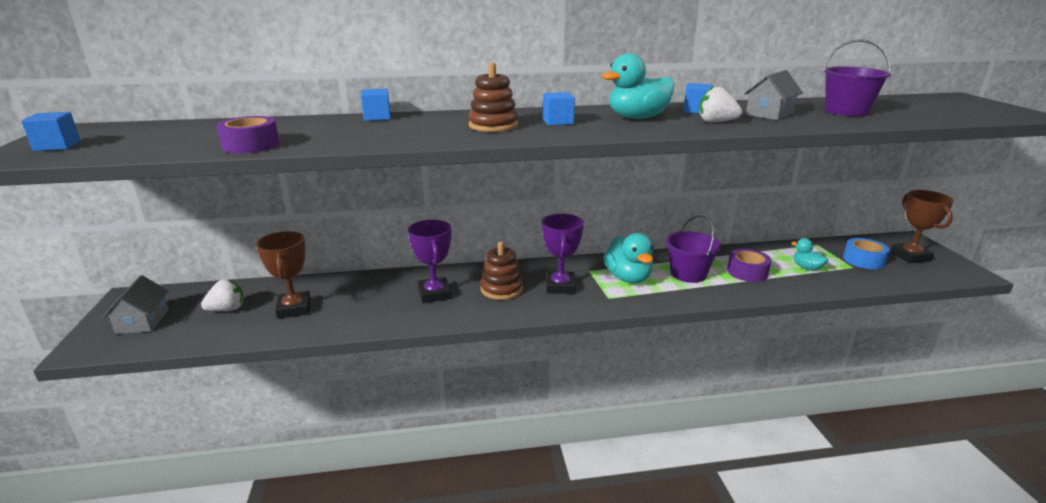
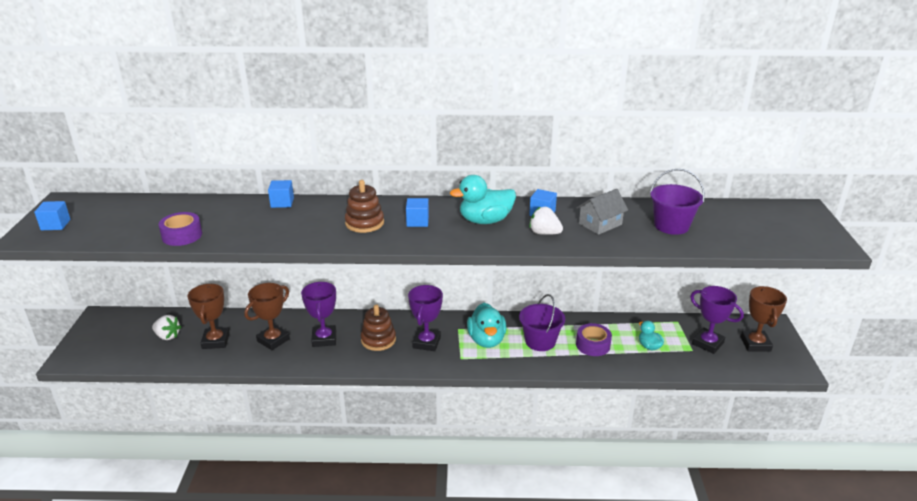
camera: 10 degrees right, 5 degrees up
grey house [102,275,169,334] -> none
white strawberry [201,279,244,311] -> white strawberry turned 45 degrees clockwise [152,315,181,340]
blue tape [843,238,890,269] -> purple trophy [690,286,744,354]
none -> brown trophy [244,283,290,350]

